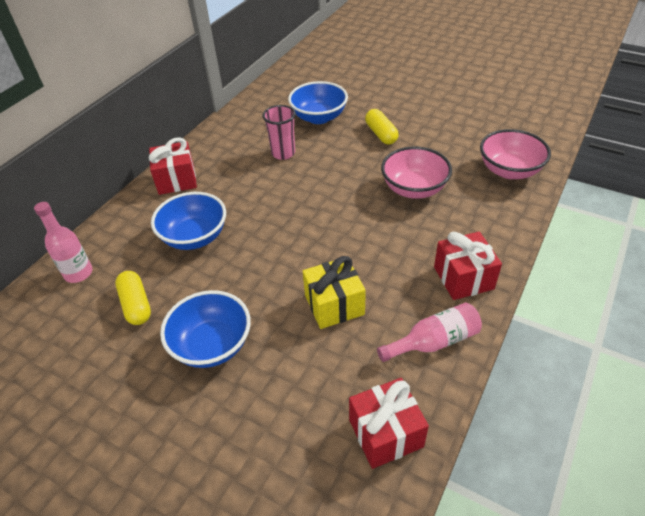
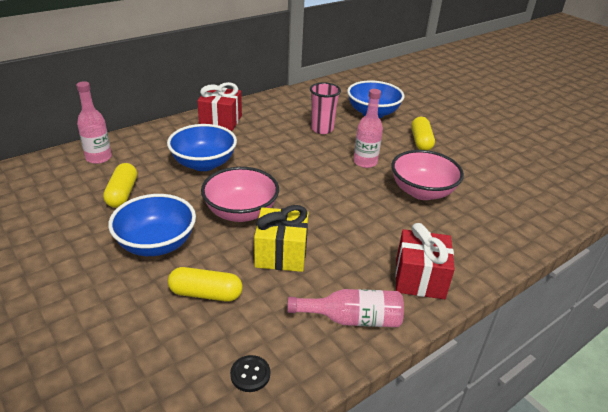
camera: 20 degrees right, 10 degrees down
red gift [349,378,429,469] -> black button [230,355,270,392]
pink bowl [480,129,551,179] -> pink bowl moved to [201,167,279,222]
none -> yellow capsule [168,267,243,302]
none -> pink bottle [353,89,383,168]

